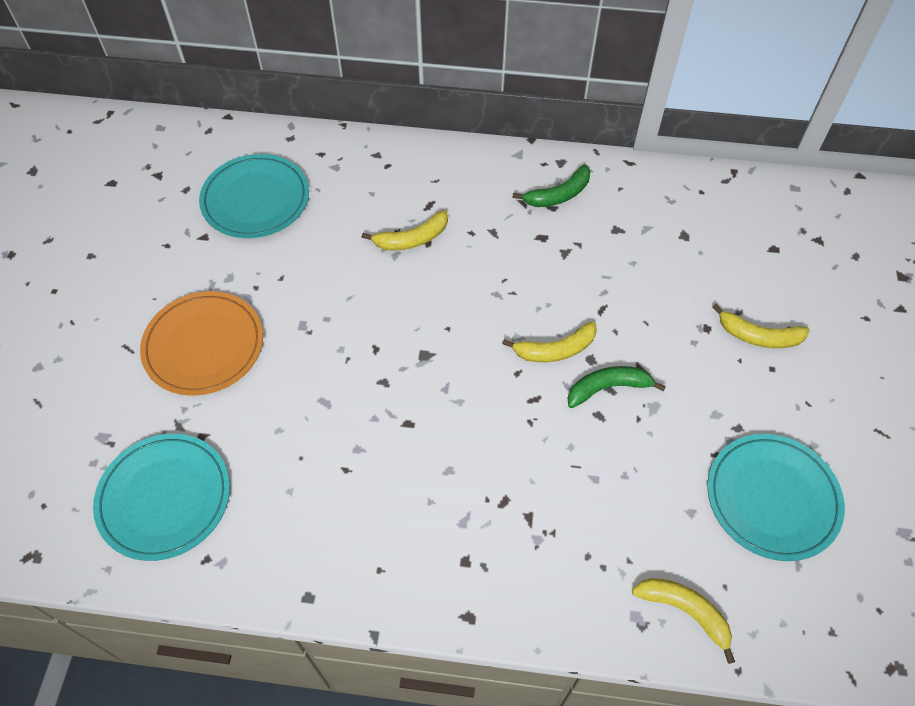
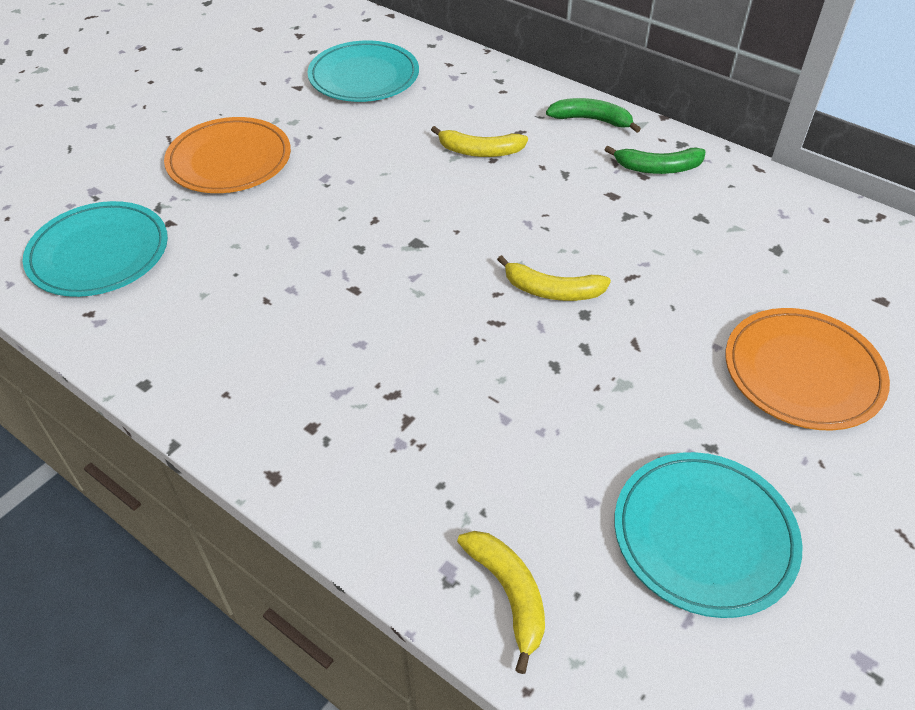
camera: 30 degrees right, 10 degrees down
green banana [568,366,666,408] -> green banana moved to [546,98,641,133]
yellow banana [712,304,810,348] -> orange plate [726,308,890,431]

